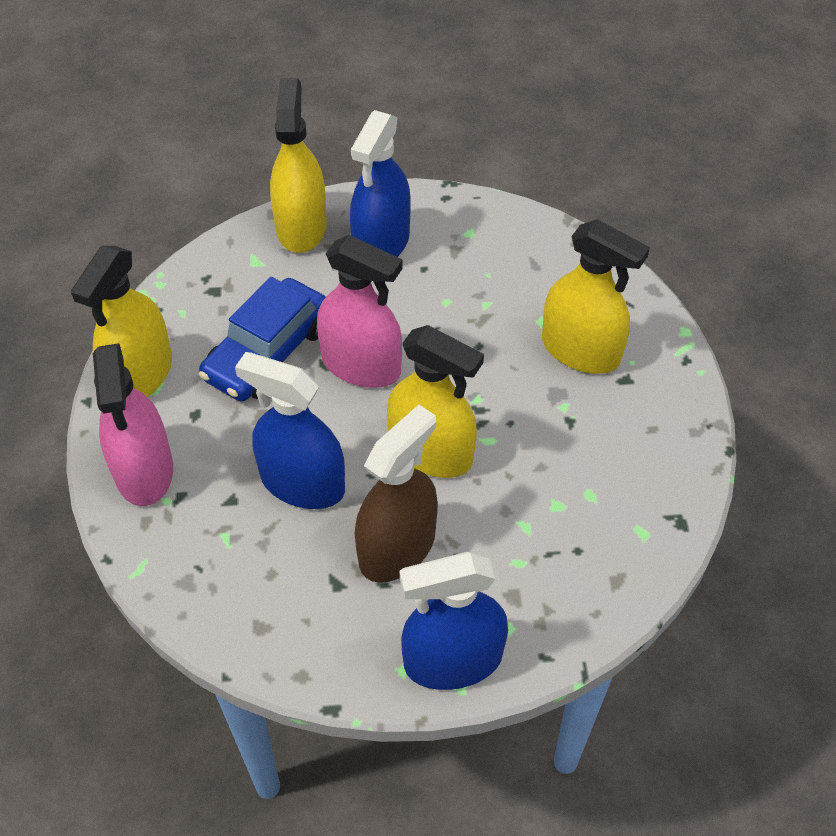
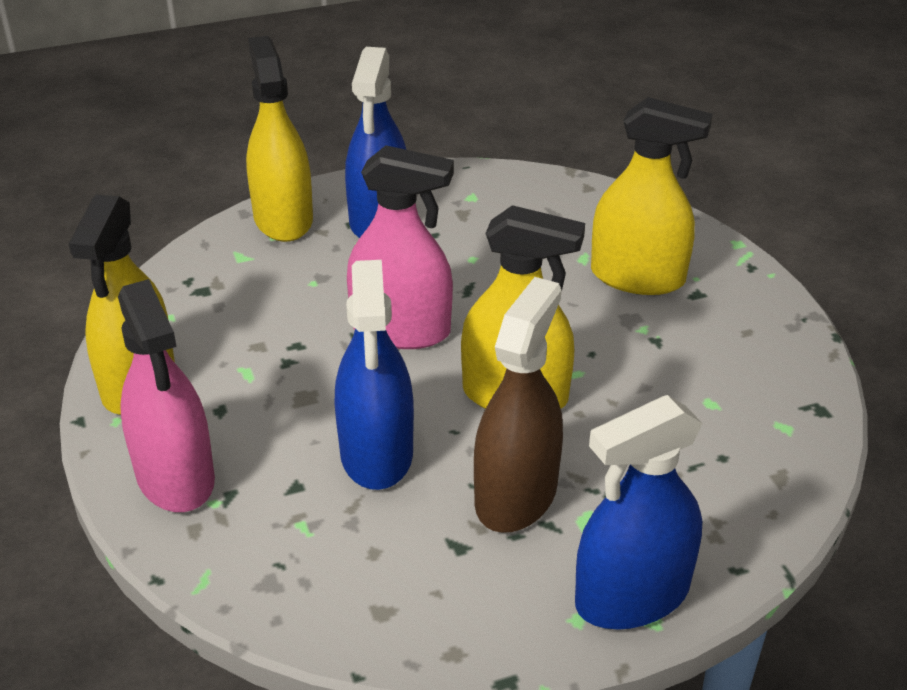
camera: 15 degrees left, 15 degrees down
blue car [199,277,326,401] -> none
blue spray bottle [235,352,345,509] -> blue spray bottle turned 105 degrees counterclockwise [335,260,414,490]

